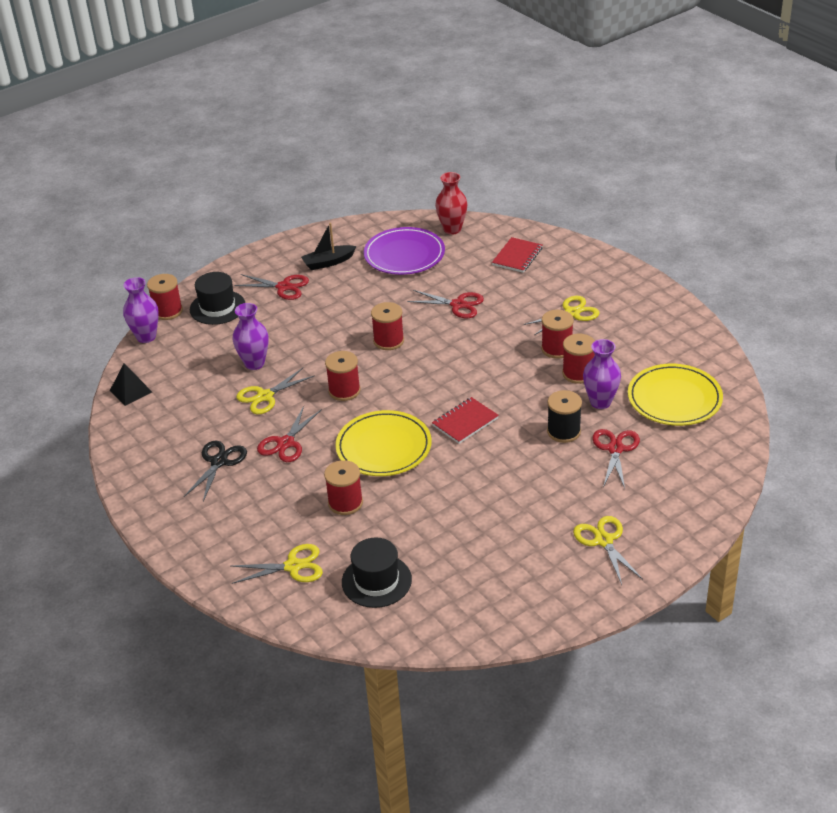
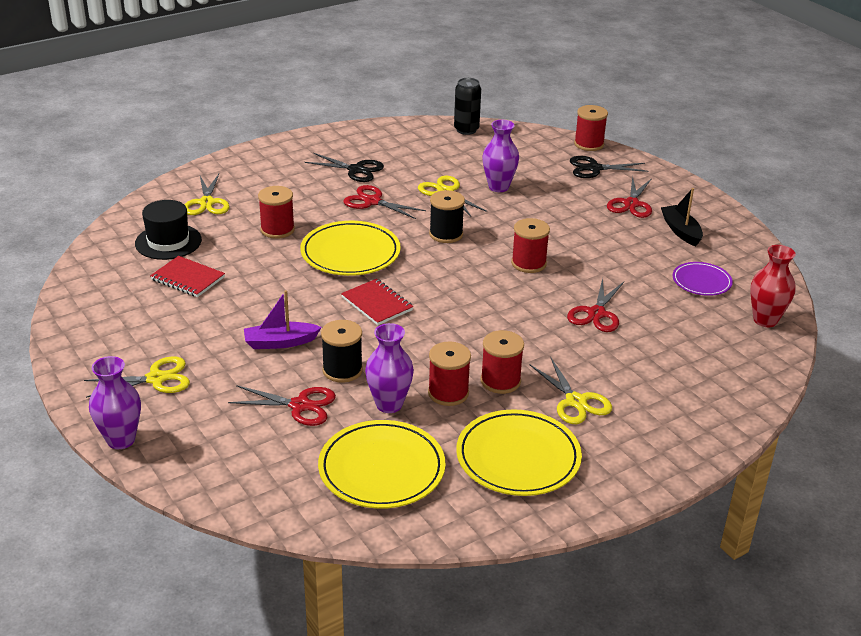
camera: 90 degrees right, 5 degrees down
black pyramid [110,363,152,406] -> black can [454,78,481,135]
purple vase [123,277,159,343] -> purple vase moved to [89,356,141,449]
black hat [190,272,245,325] -> black scissors [570,156,649,178]
red spool [325,351,361,401] -> black spool [429,190,465,243]
purple plate [364,227,445,275] -> purple plate [672,262,733,296], size x0.58
red notebook [492,237,542,273] -> red notebook moved to [150,256,225,297]
none -> purple boat [244,290,322,349]
none -> yellow plate [456,409,582,496]

